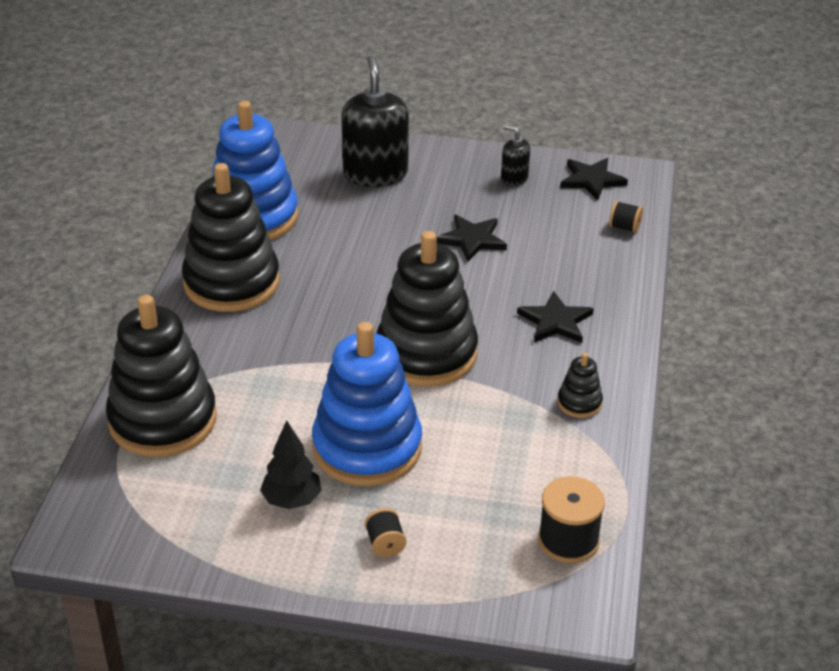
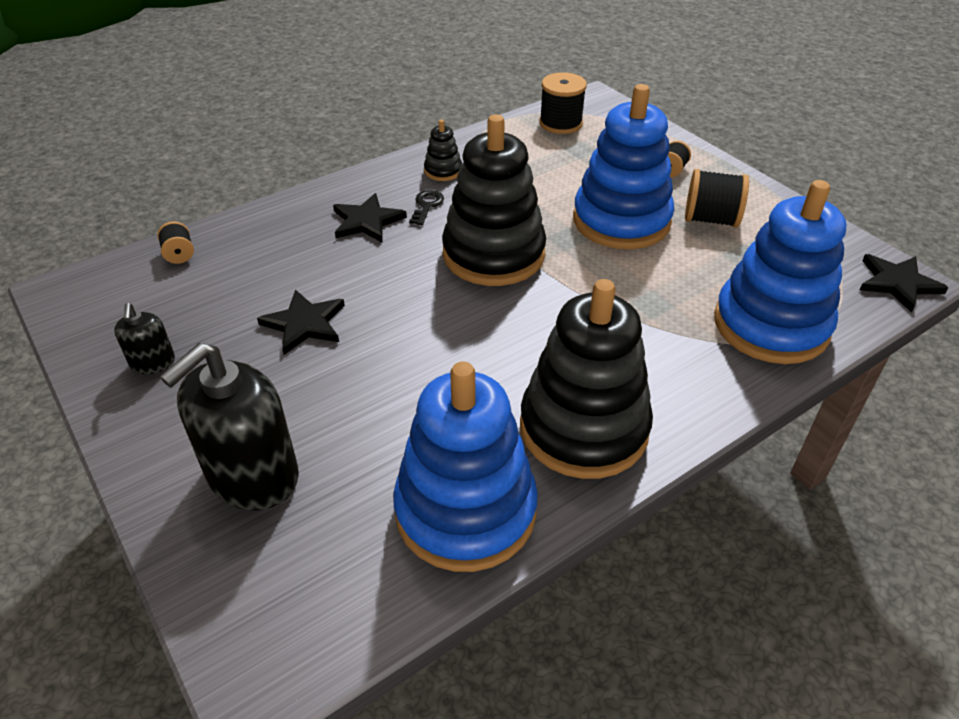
camera: 135 degrees left, 5 degrees up
black stacking toy [106,295,217,457] -> blue stacking toy [714,180,846,364]
black tree [260,420,321,509] -> black spool [685,169,749,228]
black star [560,158,628,200] -> black star moved to [860,254,948,312]
none -> black key [409,190,444,225]

